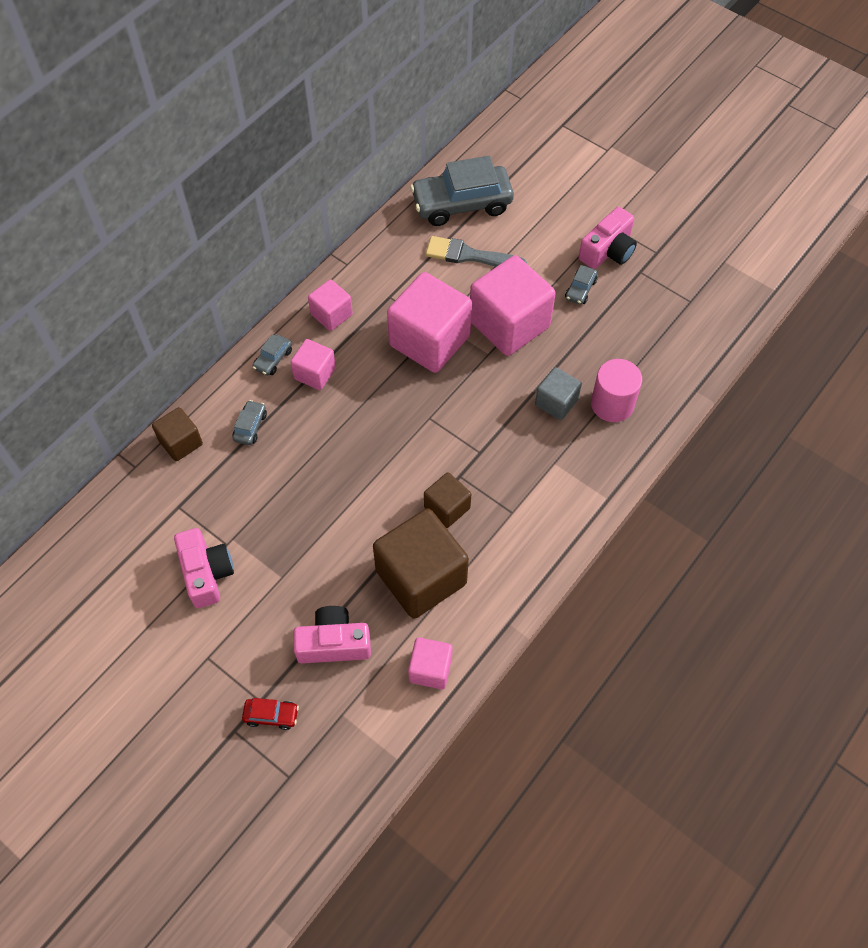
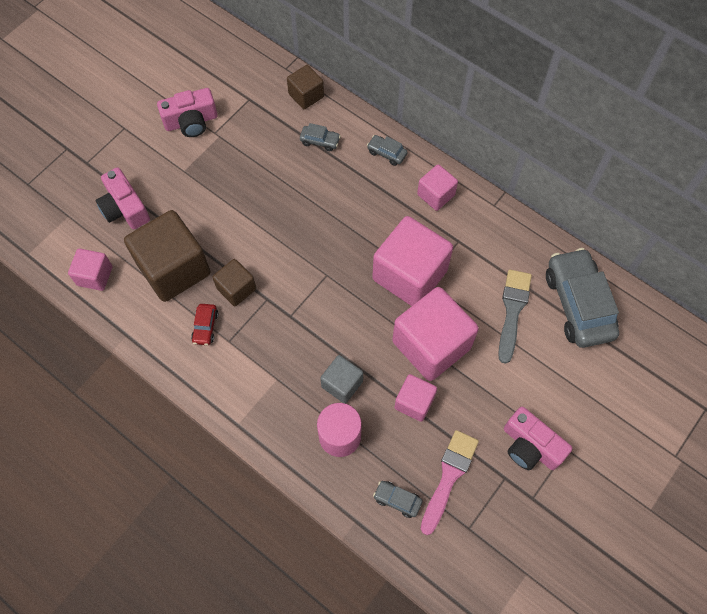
camera: 90 degrees right, 5 degrees up
red car [242,698,299,730] -> red car moved to [191,304,218,345]
pink cube [290,339,336,390] -> pink cube moved to [395,374,437,422]
pink camera [293,606,371,663] -> pink camera turned 150 degrees clockwise [96,167,150,229]
grey car [565,265,597,305] -> grey car moved to [373,481,423,518]
none -> pink brush [421,430,479,535]

